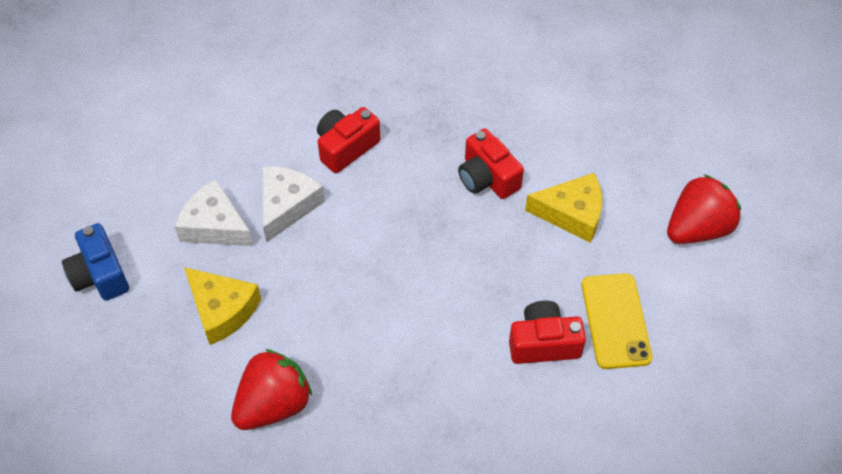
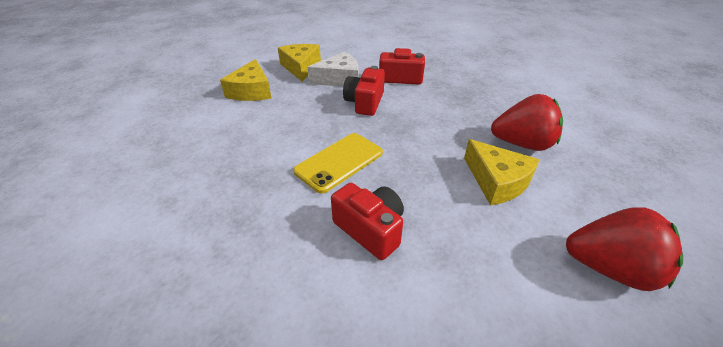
camera: 50 degrees right, 15 degrees down
blue camera [62,223,129,301] -> none
white cheese [175,179,253,246] -> yellow cheese [278,44,321,82]
red strawberry [231,349,312,430] -> red strawberry moved to [491,94,563,151]
red camera [458,128,524,199] -> red camera moved to [343,66,385,116]
yellow phone [582,273,652,369] -> yellow phone moved to [293,133,383,194]

